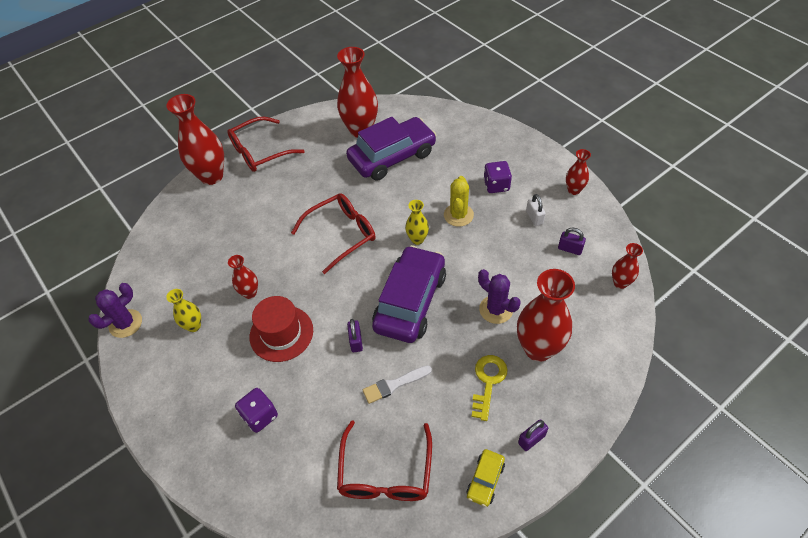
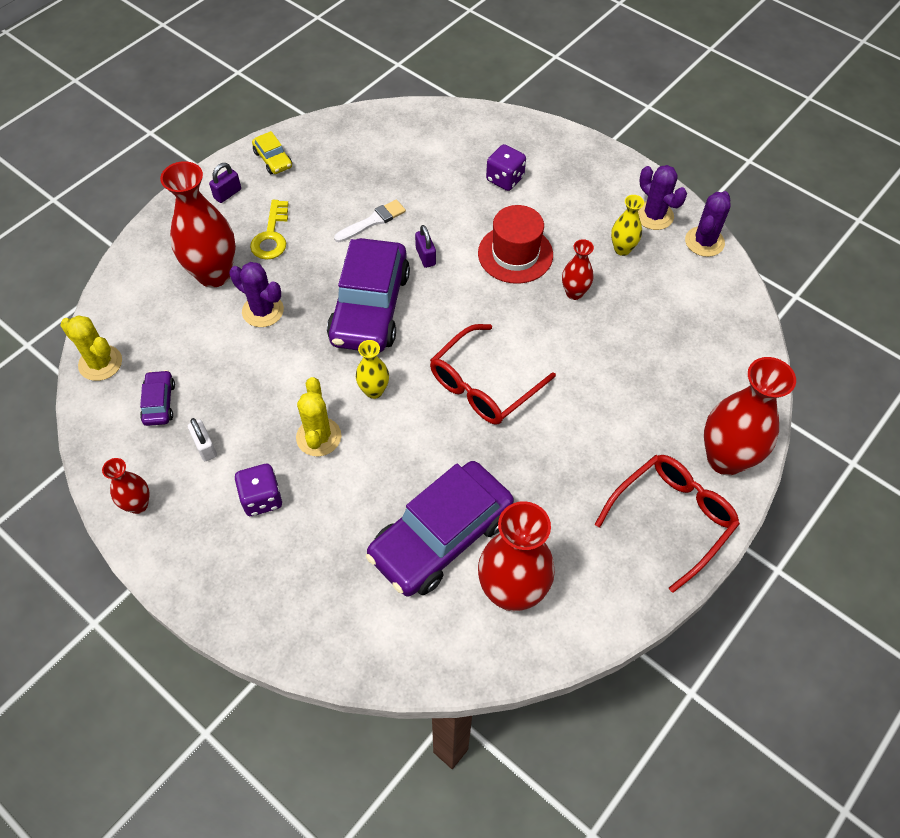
camera: 165 degrees right, 5 degrees up
red glasses [337,420,432,501] -> none
yellow car [466,449,505,507] -> yellow car turned 135 degrees clockwise [252,131,292,174]
purple padlock [558,228,586,255] -> purple car [140,370,175,426]
red vase [612,243,643,289] -> yellow cactus [60,315,122,381]
none -> purple cactus [638,165,687,230]

